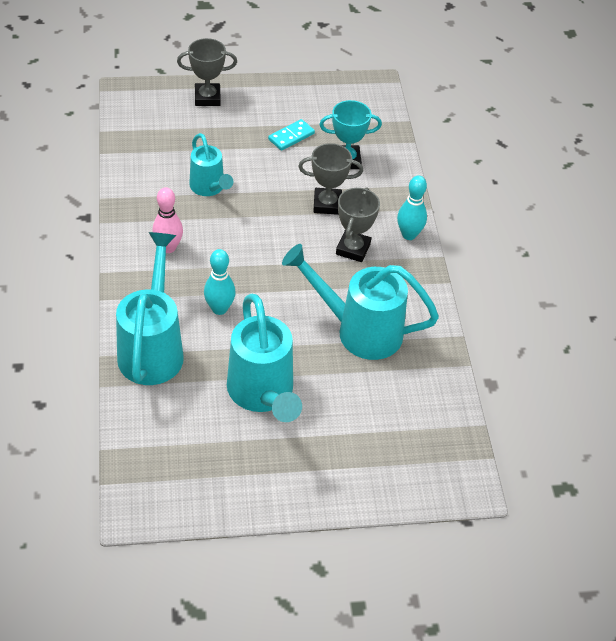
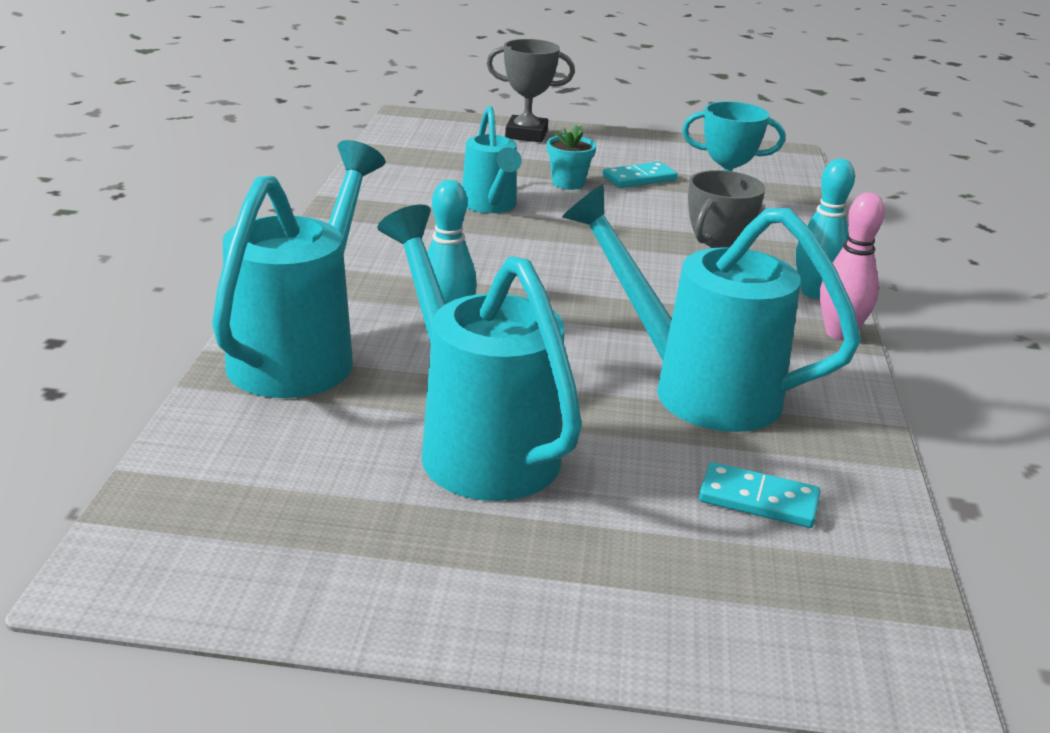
camera: 15 degrees right, 20 degrees down
pink bowling pin [152,187,183,253] -> pink bowling pin moved to [820,192,885,340]
turquoise watering can [227,294,302,422] -> turquoise watering can turned 150 degrees clockwise [377,204,582,501]
grey trophy [298,143,363,215] -> none
none -> turquoise flower pot [547,124,596,190]
none -> turquoise domino [699,462,821,528]

